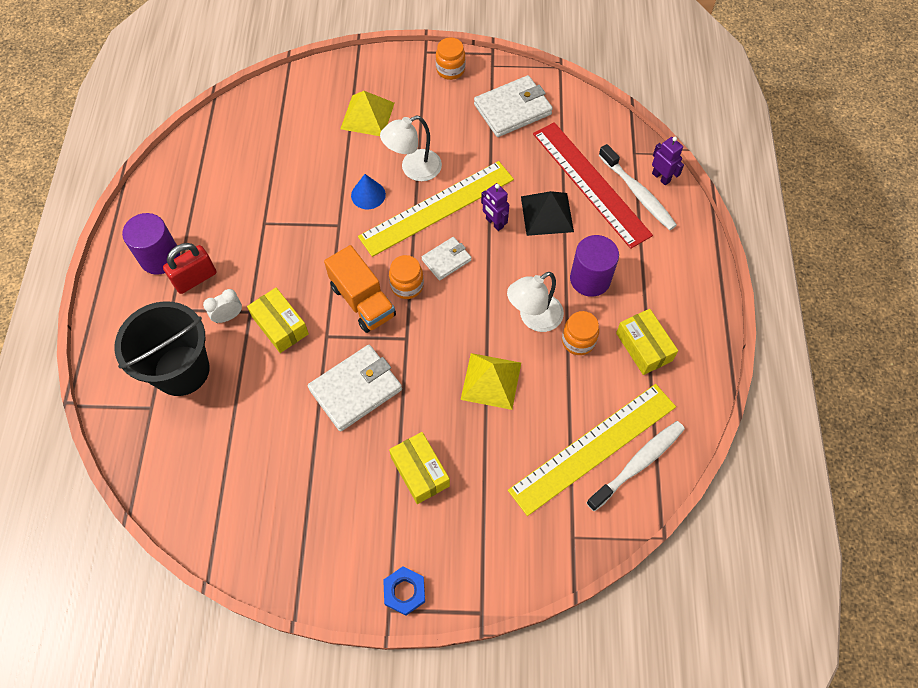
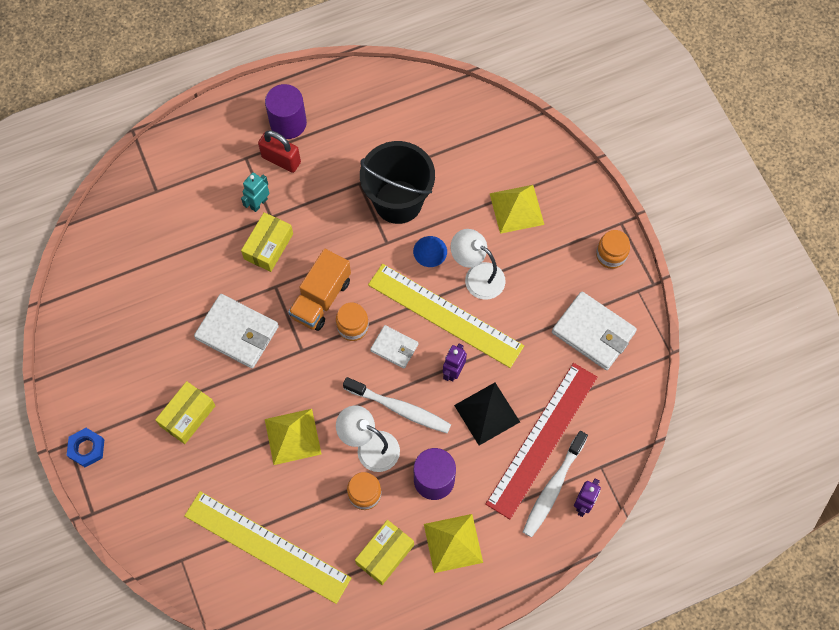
camera: 65 degrees right, 5 degrees up
black bucket [114,301,210,396] -> black bucket moved to [360,141,435,224]
white clock [203,289,242,323] -> turquoise robot [241,172,269,212]
white toothbrush [586,421,685,511] -> white toothbrush moved to [343,377,451,433]
none -> yellow pyramid [424,514,483,573]

